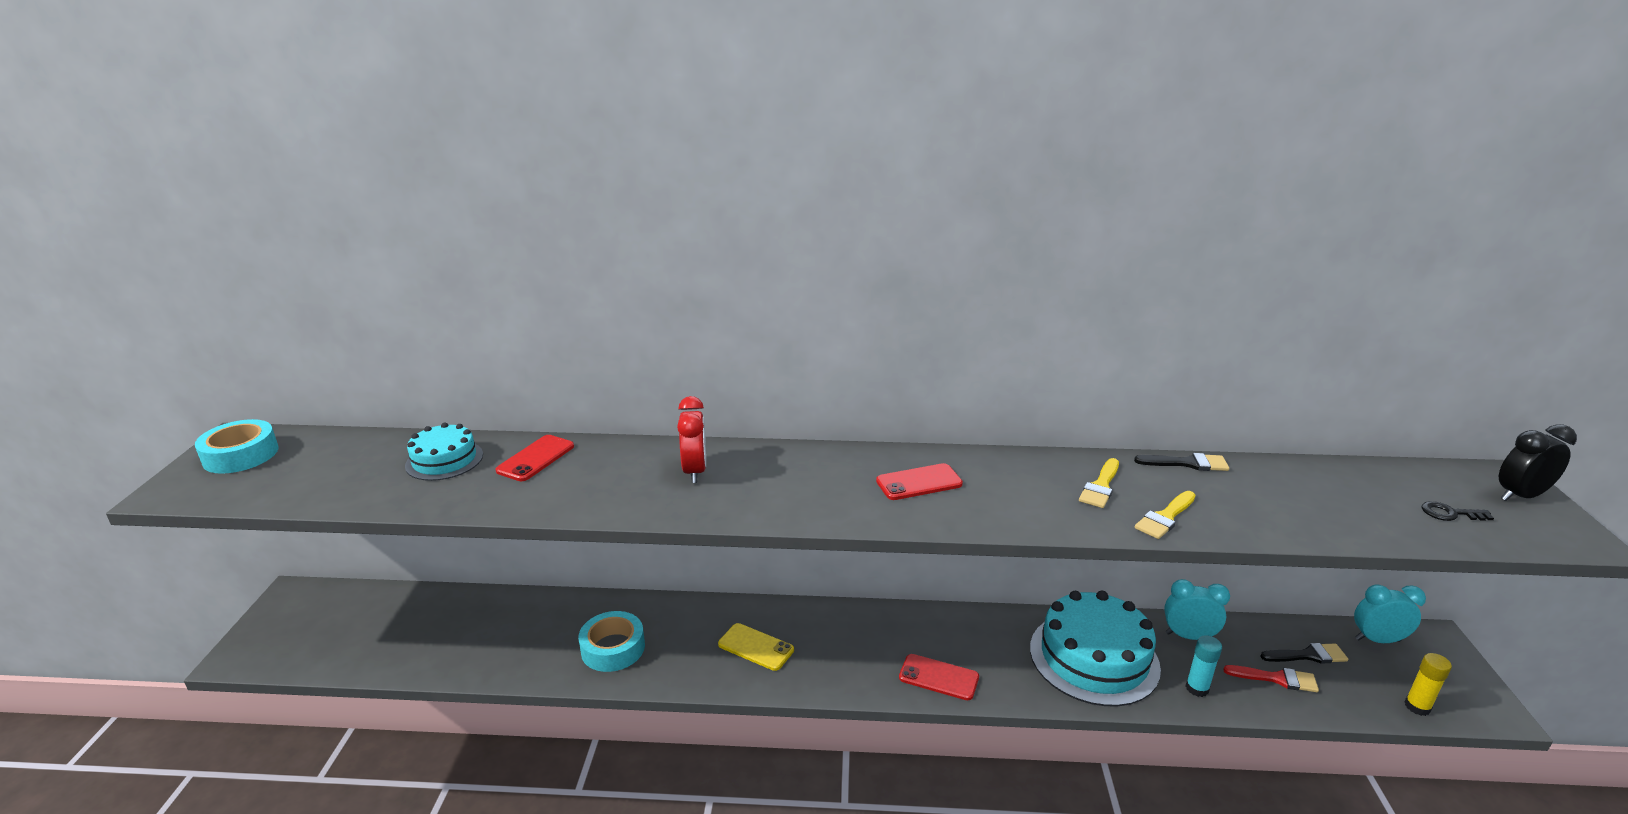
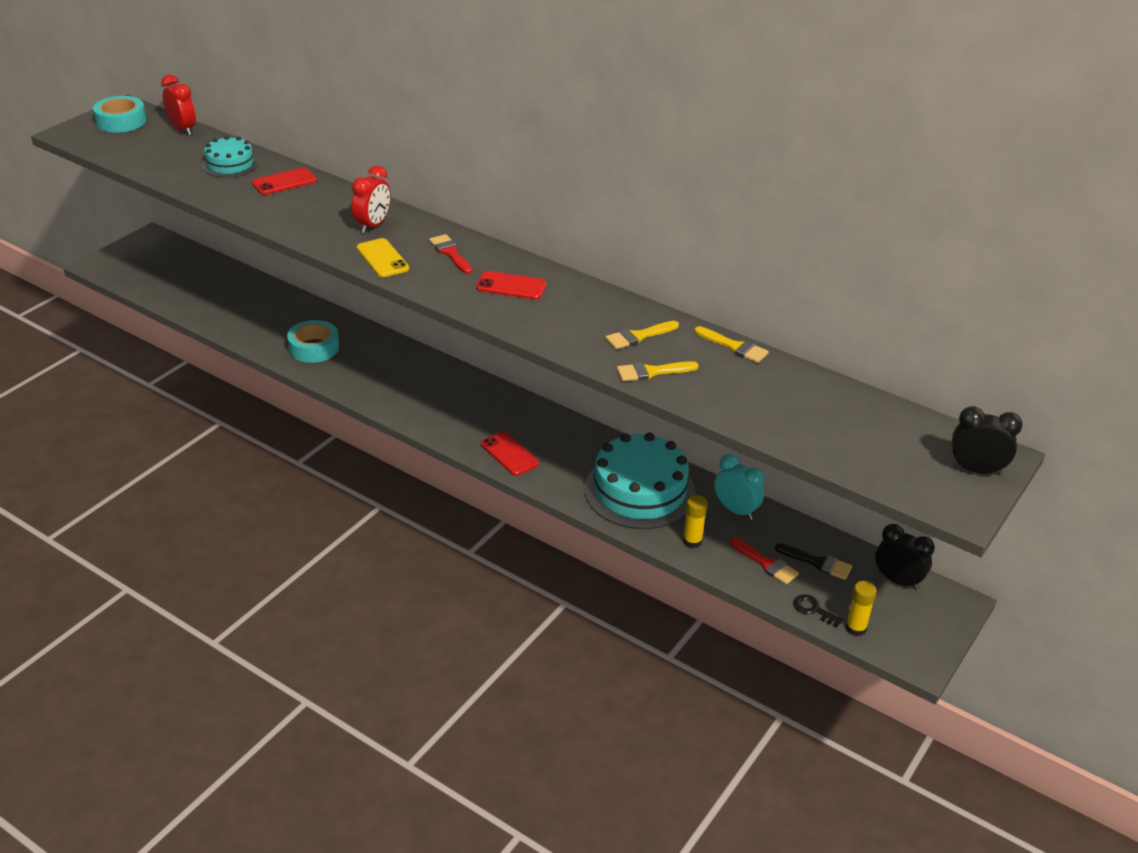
camera: 30 degrees right, 10 degrees up
yellow phone [718,623,794,671] -> yellow phone moved to [357,238,409,277]
black brush [1134,453,1229,471] -> yellow brush [694,326,769,363]
turquoise glue stick [1186,635,1222,697] -> yellow glue stick [683,495,708,548]
turquoise clock [1354,585,1426,643] -> black clock [875,524,935,589]
black key [1422,501,1494,521] -> black key moved to [794,594,844,627]
none -> red clock [161,75,196,136]
none -> red brush [429,234,472,274]

